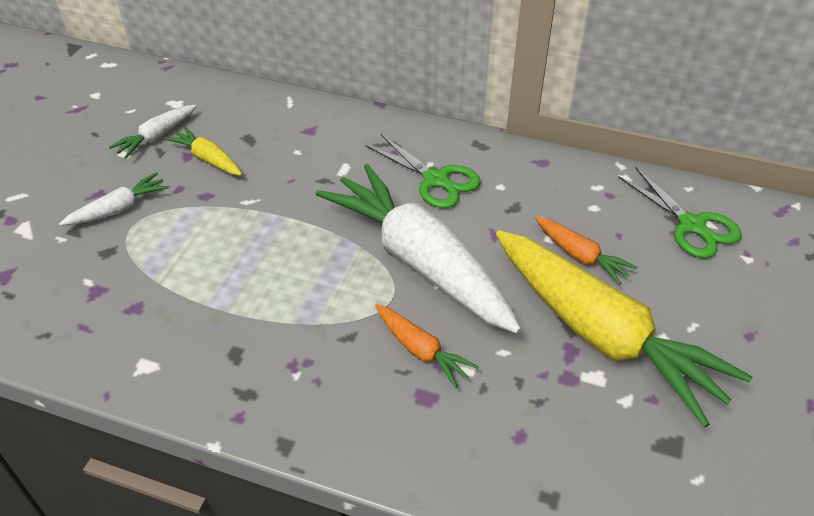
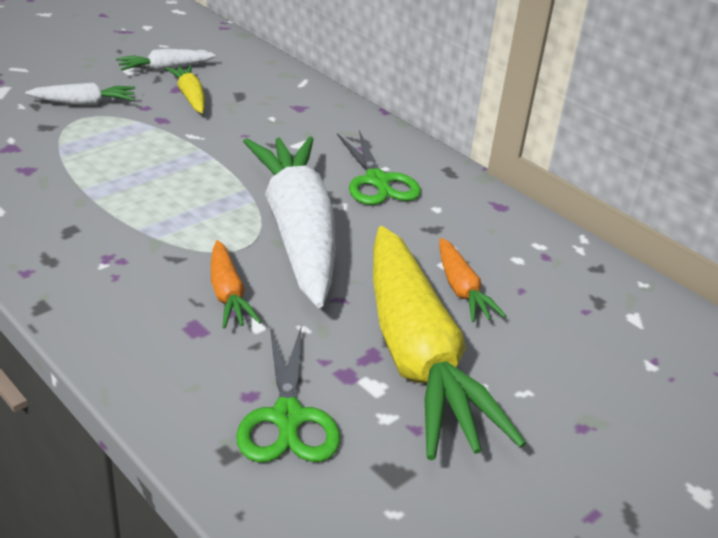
camera: 25 degrees right, 10 degrees down
green scissors [618,167,742,258] -> green scissors moved to [236,325,340,462]

